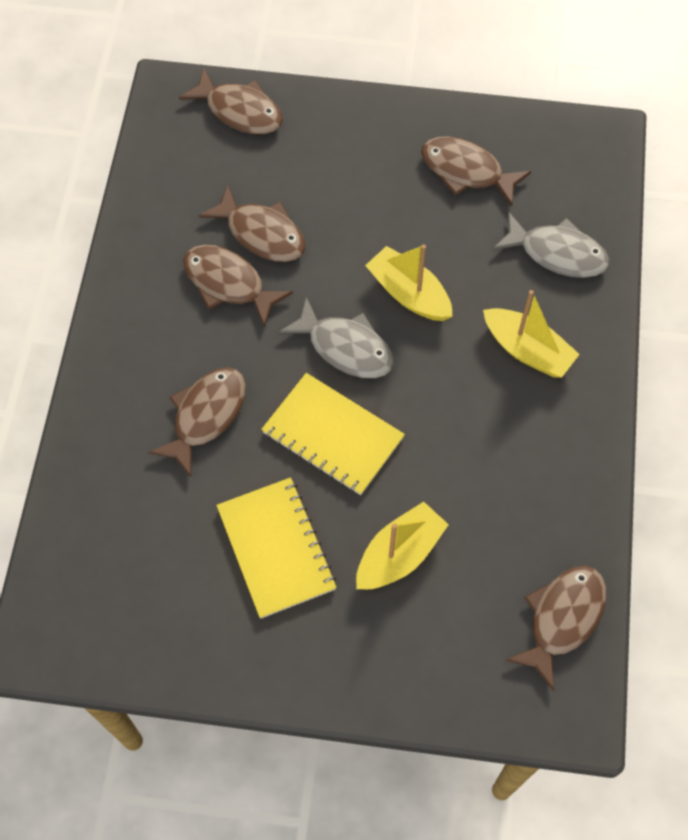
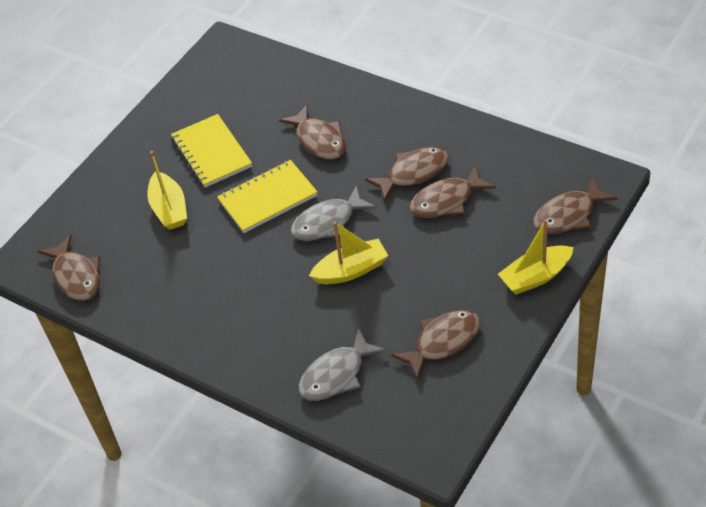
camera: 120 degrees right, 15 degrees down
yellow notebook [216,477,337,618] -> yellow notebook turned 60 degrees clockwise [171,114,252,188]
yellow boat [483,290,580,378] -> yellow boat moved to [498,219,574,295]

